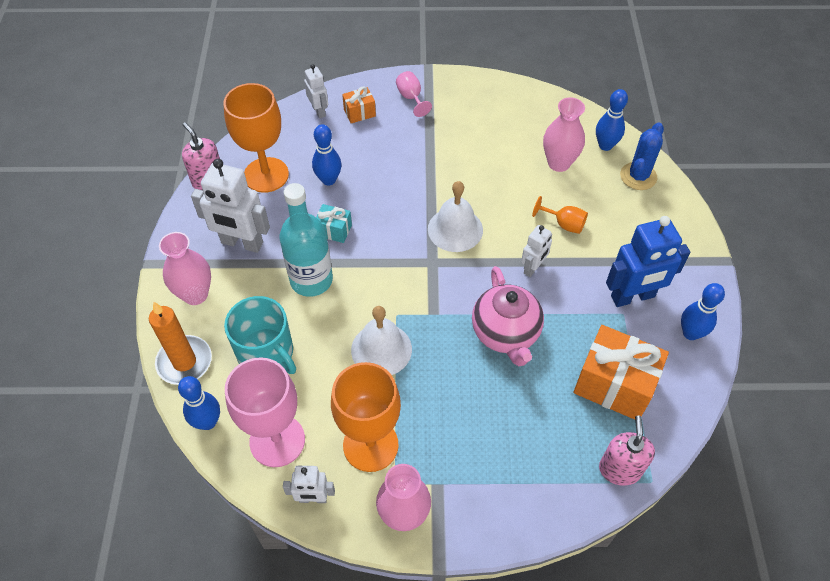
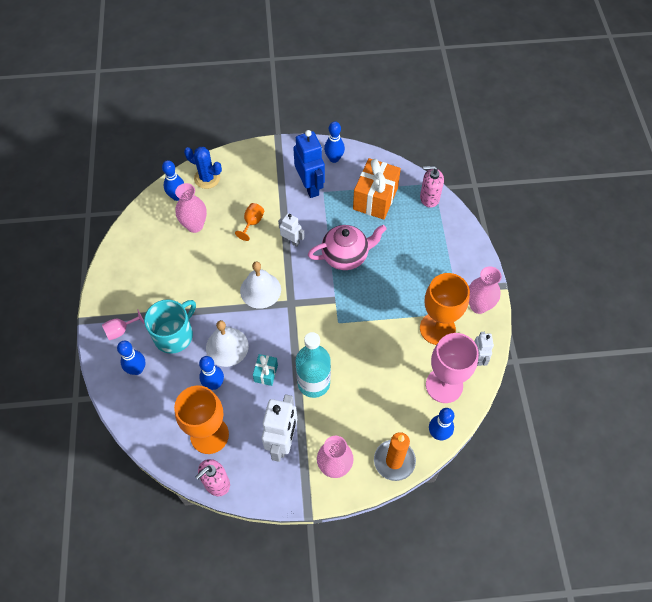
camera: 95 degrees left, 5 degrees up
turquoise mug [224,296,296,374] -> turquoise mug moved to [144,299,196,354]
white robot [304,64,328,119] -> none
orange gift [342,86,376,123] -> blue bowling pin [117,341,145,375]
white bell [351,306,412,375] -> white bell moved to [206,320,249,367]

